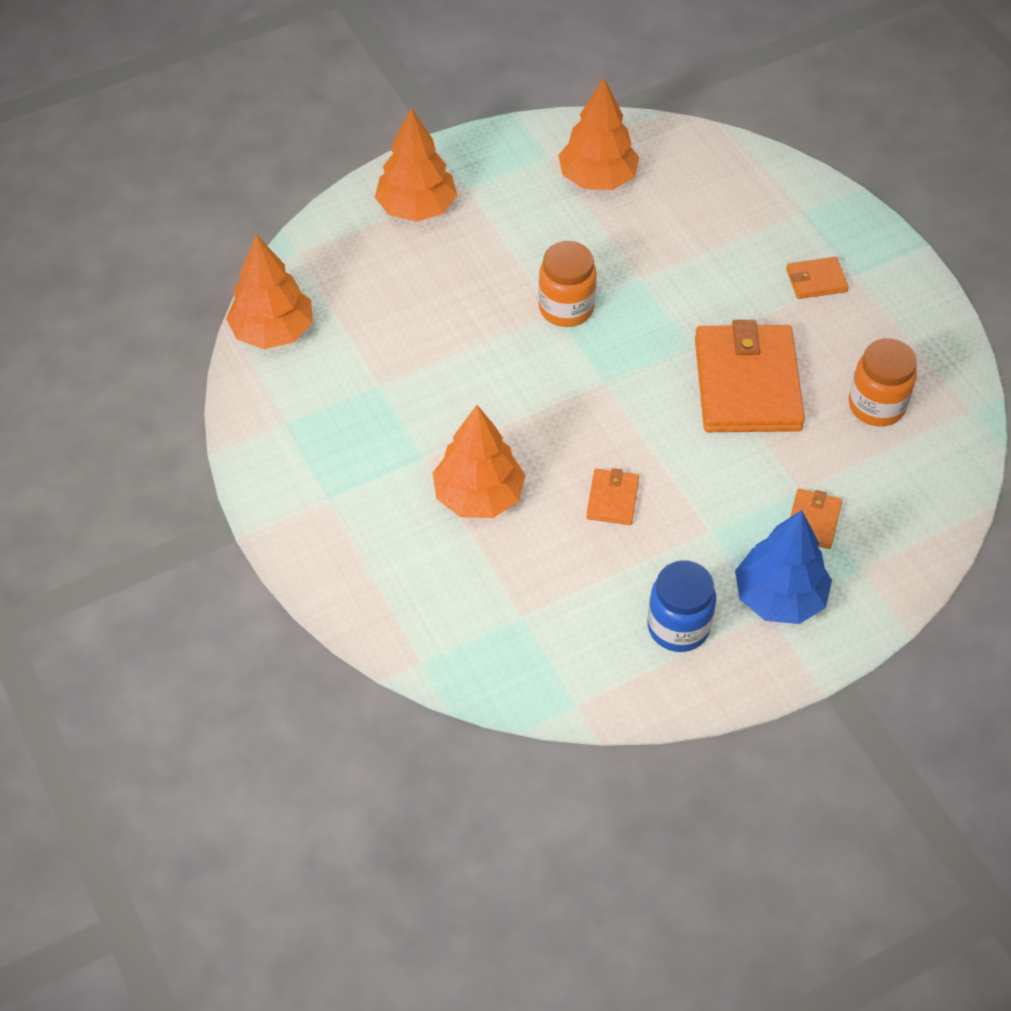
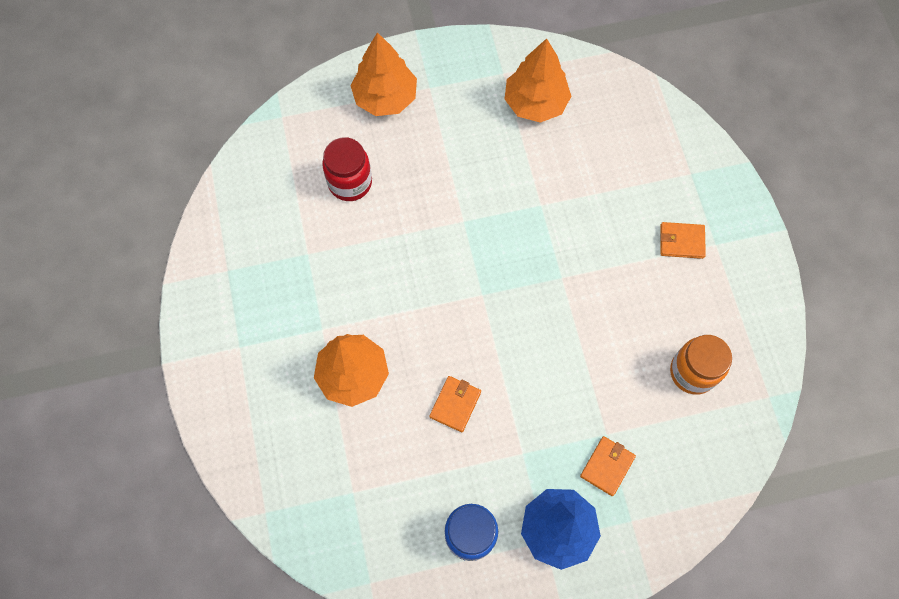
camera: 15 degrees right, 15 degrees up
orange tree [226,234,313,349] -> none
orange jar [538,241,597,327] -> none
orange wallet [695,320,805,432] -> none
none -> red jar [322,137,372,201]

